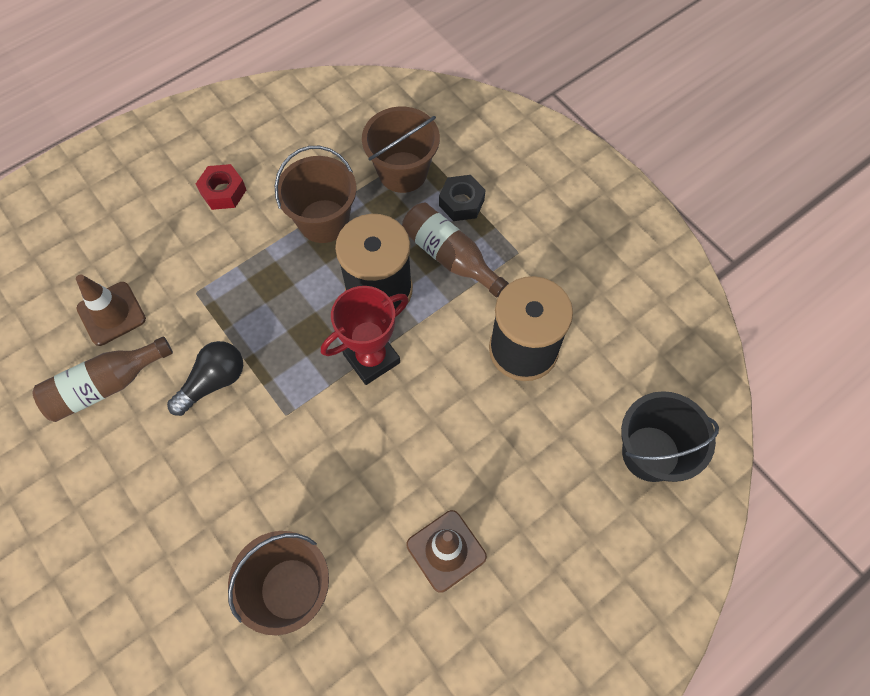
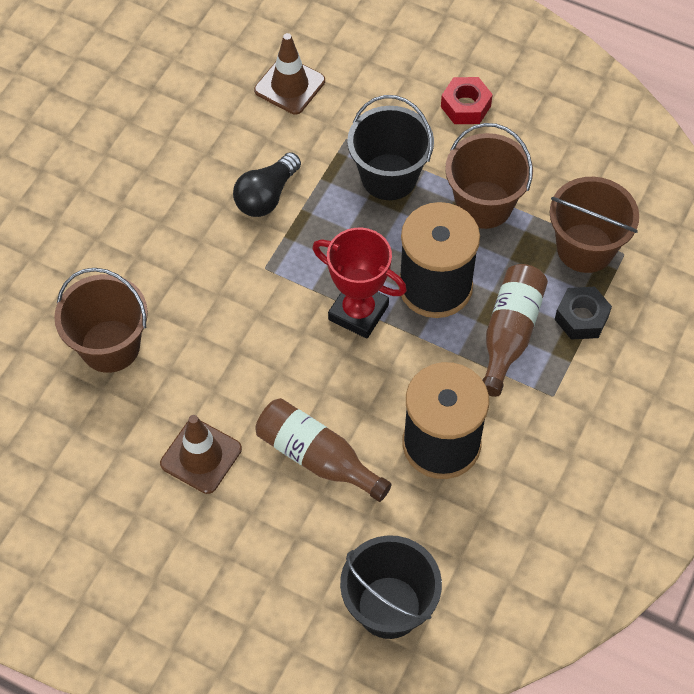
camera: 65 degrees right, 5 degrees down
brown bottle [32,336,173,422] -> brown bottle moved to [255,398,392,502]
black light bulb [167,341,243,416] -> black light bulb turned 105 degrees clockwise [233,152,301,217]
none -> black bucket [347,95,434,200]

